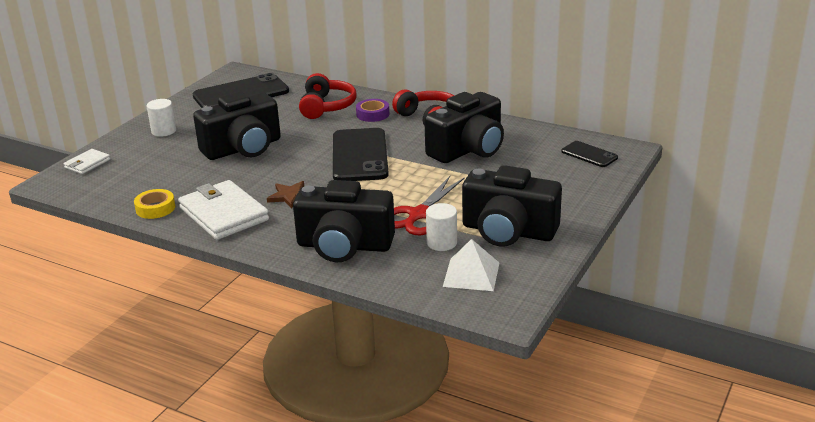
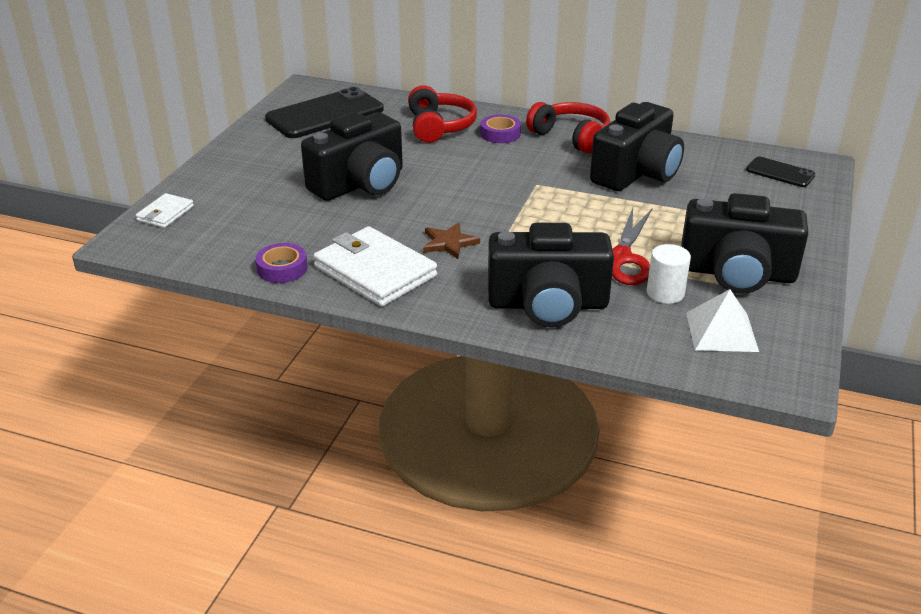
camera: 10 degrees left, 5 degrees up
yellow tape [134,189,175,219] -> purple tape [255,243,308,283]
white cylinder [147,99,176,137] -> none
black phone [333,128,389,181] -> none

